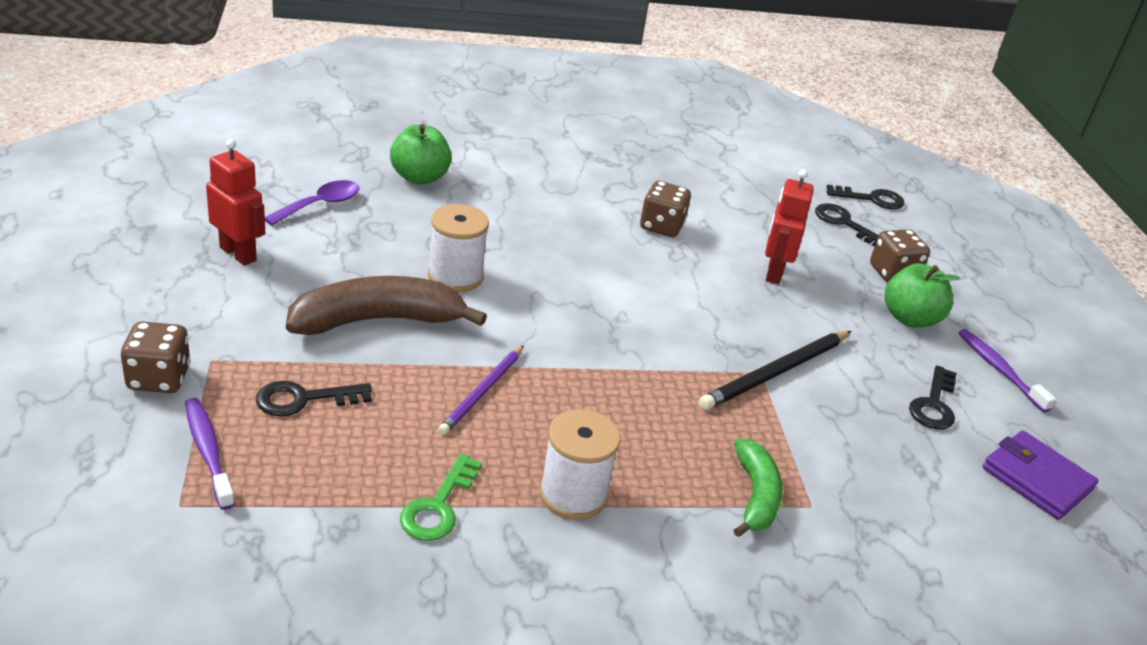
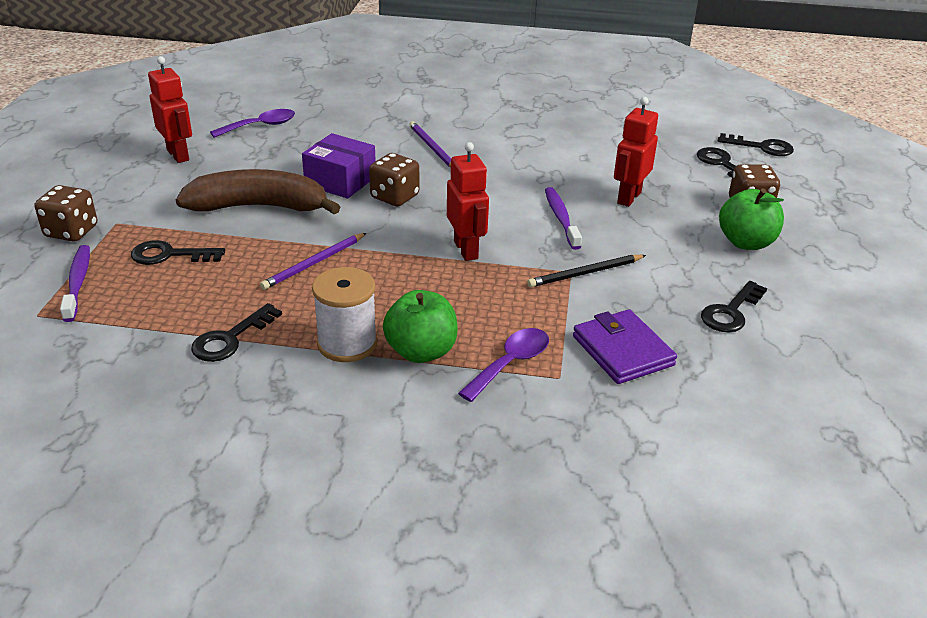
camera: 20 degrees right, 0 degrees up
green apple [390,124,452,184] -> green apple moved to [383,290,458,363]
green key [400,454,482,541] -> black key [191,303,282,362]
white spool [428,204,489,292] -> purple box [302,133,376,199]
brown dice [640,181,691,237] -> brown dice moved to [369,153,419,206]
black pencil [699,331,851,410] -> black pencil [527,255,646,287], size x0.66
green banana [734,439,783,537] -> purple spoon [458,328,549,402]
purple toothbrush [958,329,1056,413] -> purple toothbrush moved to [545,187,582,250]
purple wallet [982,430,1099,520] -> purple wallet moved to [573,309,677,384]
none -> purple pencil [409,121,451,168]
none -> red robot [447,142,489,261]

